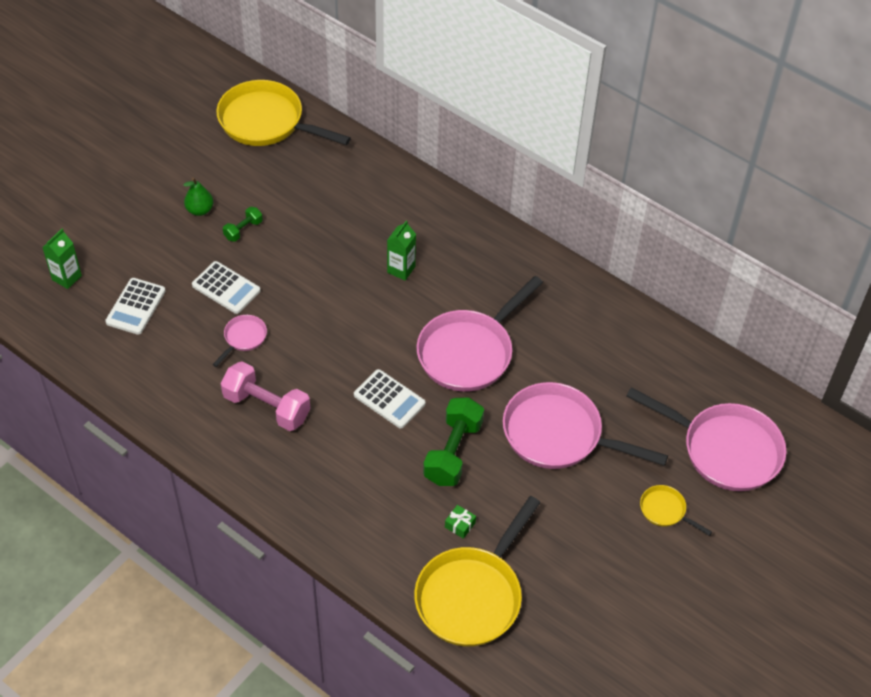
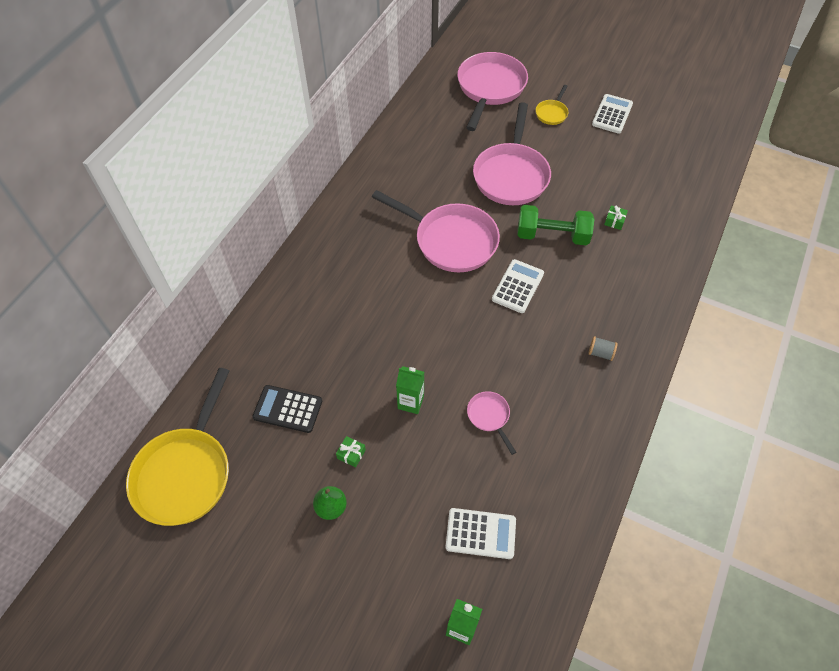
camera: 100 degrees left, 5 degrees up
white calculator [192,261,261,314] -> white calculator moved to [592,94,633,134]
pink pan [212,315,267,367] -> pink pan turned 45 degrees clockwise [467,391,516,455]
pink dumbbell [221,361,310,431] -> none
green dumbbell [223,207,263,242] -> green gift [336,436,366,468]
green carton [387,220,416,281] -> green carton moved to [396,366,424,414]
yellow pan [414,496,541,647] -> none
none -> black calculator [252,385,322,433]
none -> grey spool [588,336,618,361]

